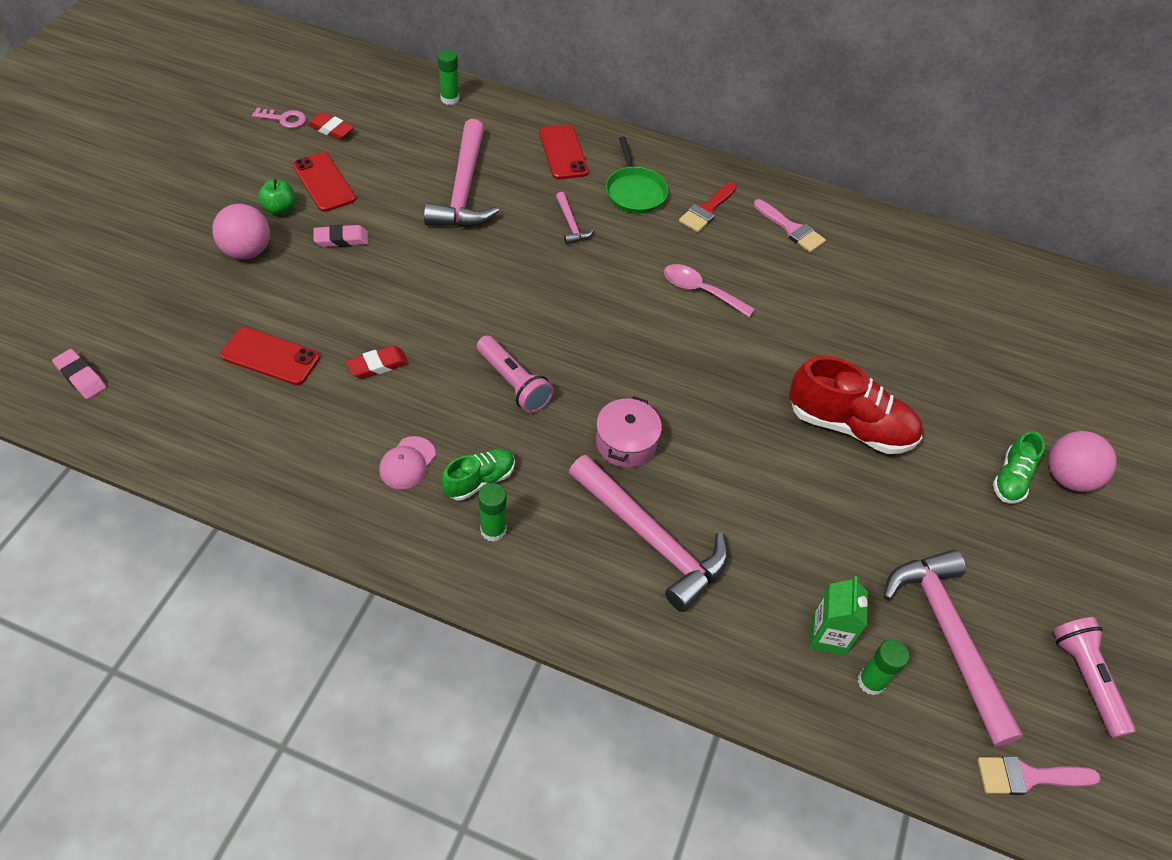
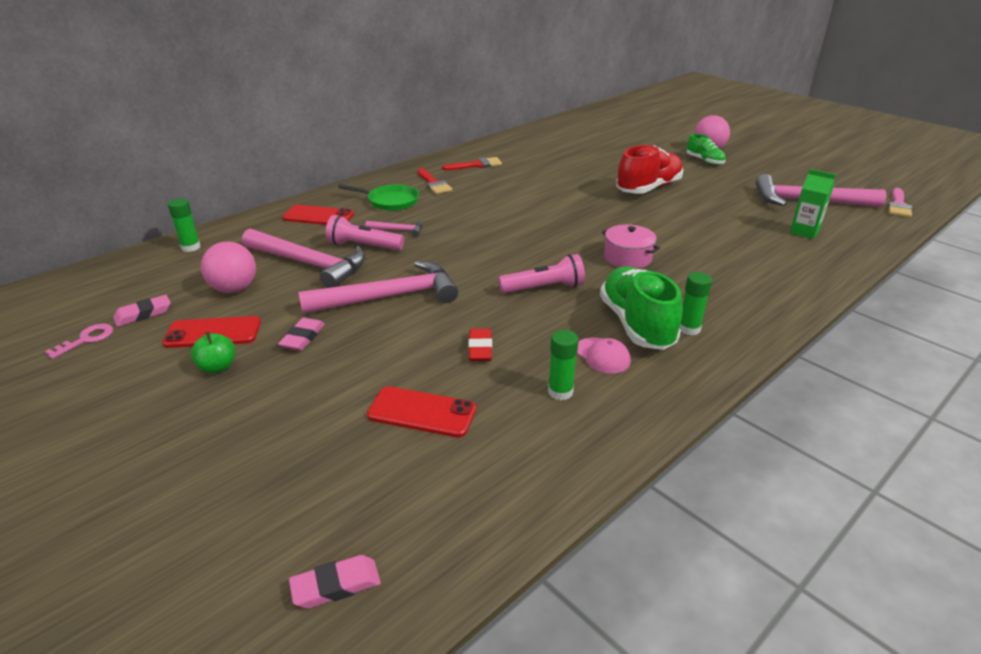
camera: 60 degrees left, 20 degrees down
pink ball [212,204,270,259] -> pink ball moved to [201,242,256,293]
red phone [220,327,320,385] -> red phone turned 60 degrees clockwise [367,386,476,437]
red eraser [307,112,354,140] -> pink eraser [113,295,171,327]
green shoe [441,449,515,501] -> green shoe [600,266,683,350], size x1.80
pink hammer [569,455,728,612] -> pink hammer moved to [298,261,458,314]
pink spoon [664,264,755,317] -> none
pink brush [754,199,826,253] -> red brush [442,157,502,170]
green glue stick [858,640,909,695] -> green glue stick moved to [548,330,579,400]
pink flashlight [1053,617,1136,738] -> pink flashlight moved to [326,215,404,251]

